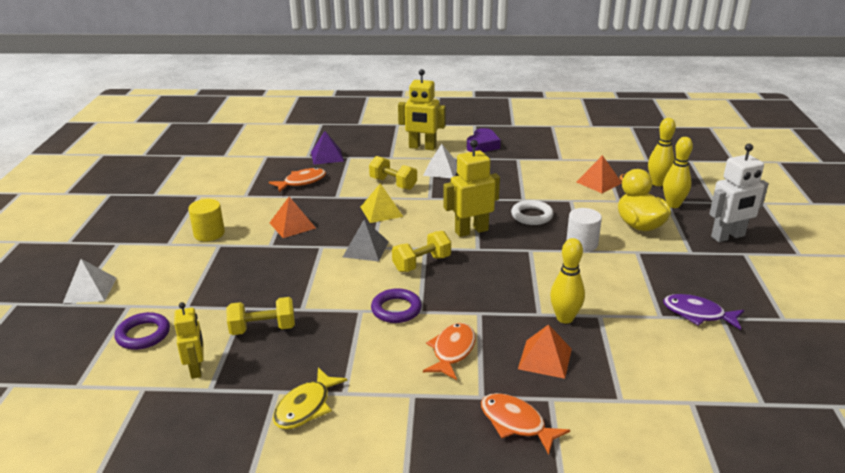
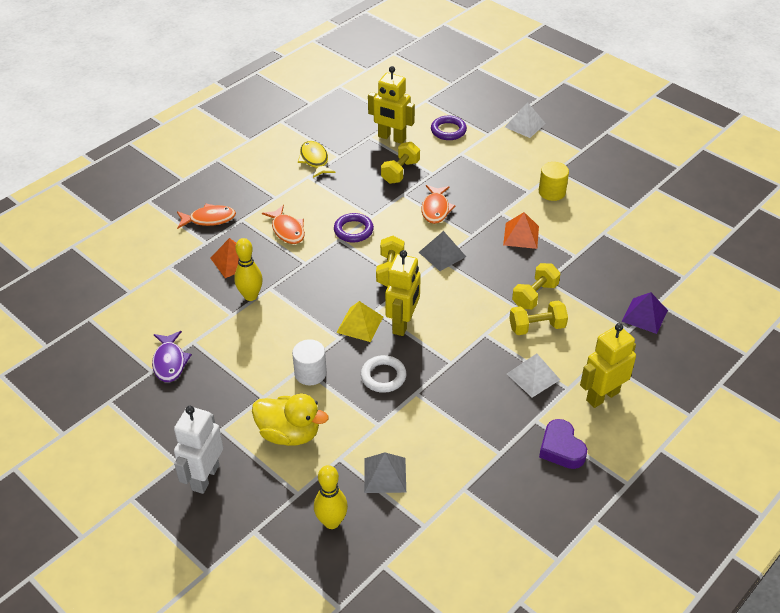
camera: 130 degrees right, 15 degrees up
yellow robot [174,302,204,379] -> yellow robot [368,66,415,143], size x1.56
orange fish [269,167,326,192] -> orange fish moved to [421,185,456,224]
yellow pyramid [361,183,403,223] -> yellow pyramid moved to [336,301,383,342]
orange pyramid [576,155,622,193] -> grey pyramid [364,453,406,493]
yellow bowling pin [663,137,693,208] -> none
purple fish [663,294,744,330] -> purple fish turned 105 degrees clockwise [152,331,192,382]
none -> yellow dumbbell [512,263,560,310]

